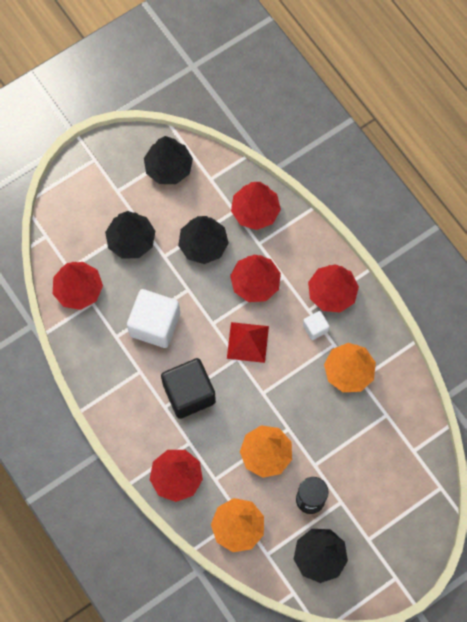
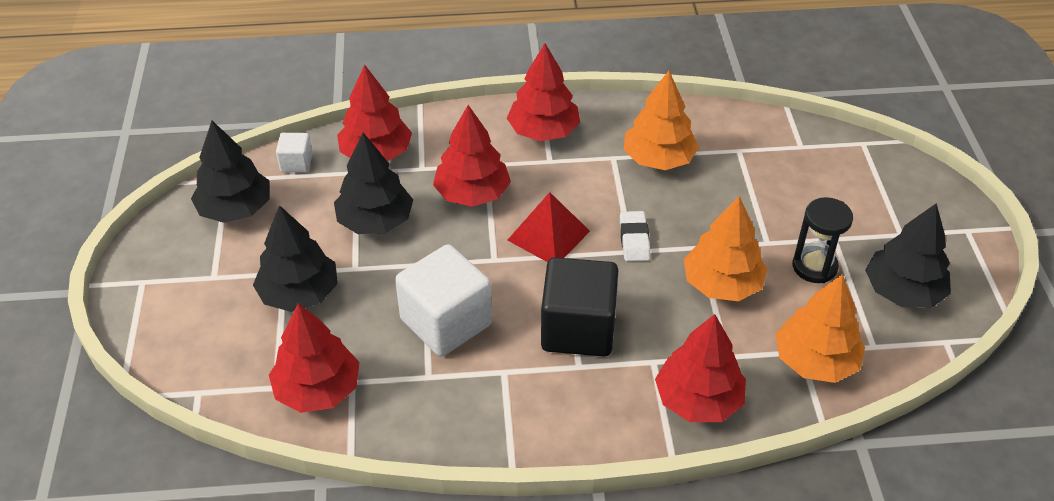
camera: 60 degrees left, 25 degrees down
white cube [303,311,330,340] -> white cube moved to [276,133,313,172]
none -> white eraser [620,211,650,262]

